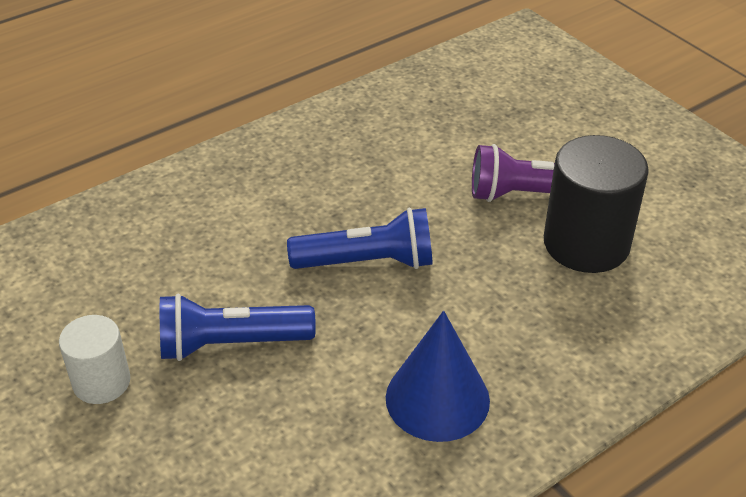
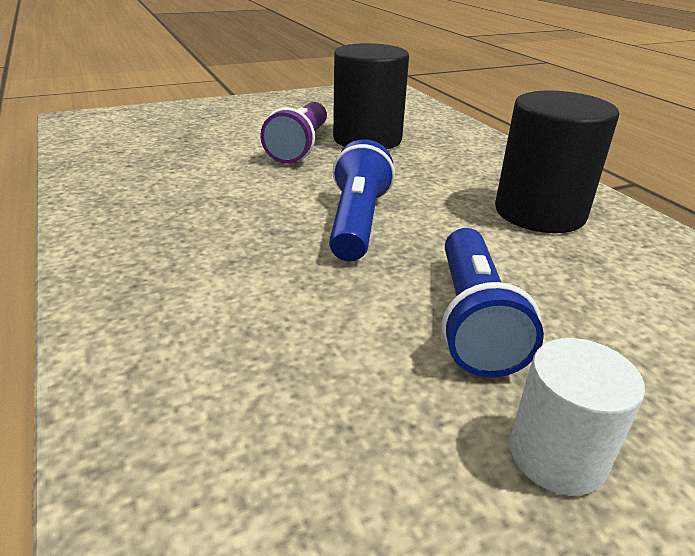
camera: 80 degrees left, 10 degrees down
blue cone [386,311,490,442] -> black cylinder [495,91,619,233]

